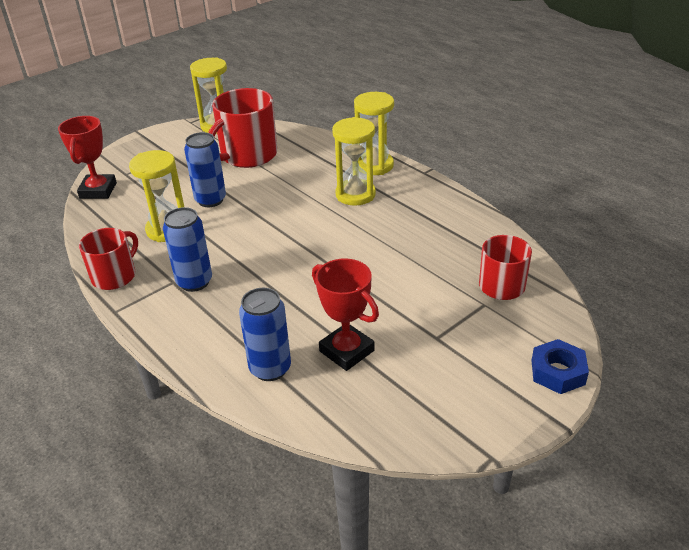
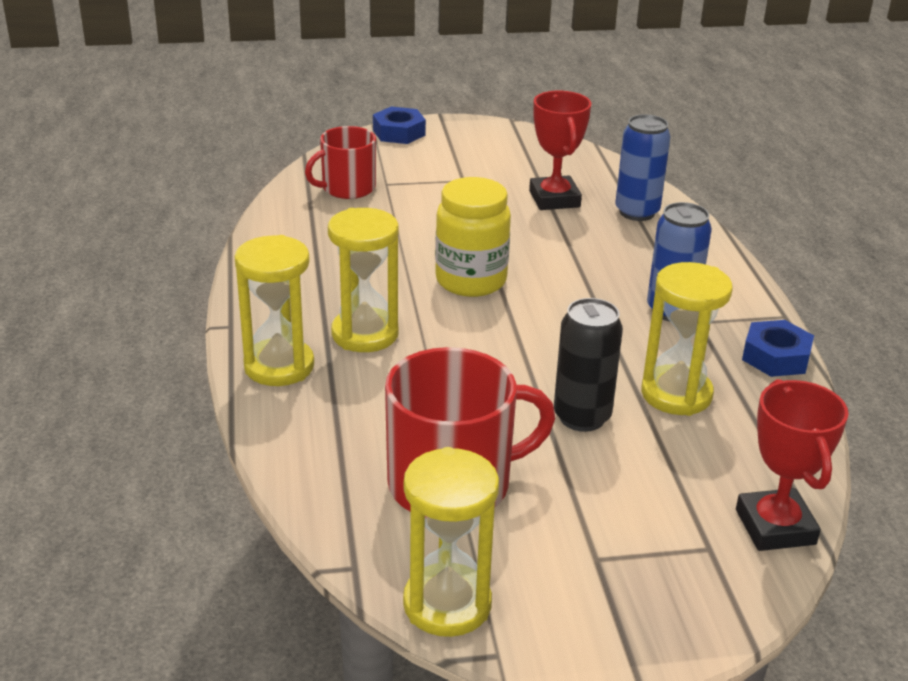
camera: 150 degrees left, 5 degrees down
red trophy [58,116,117,199] -> red trophy turned 45 degrees counterclockwise [736,379,849,551]
red mug [79,228,138,290] -> blue nut [742,320,814,377]
blue can [184,132,226,207] -> black can [554,298,623,432]
none -> yellow jar [435,177,511,297]

